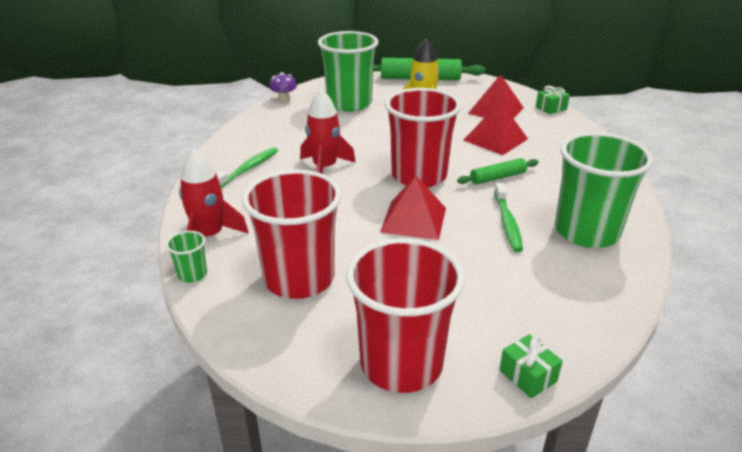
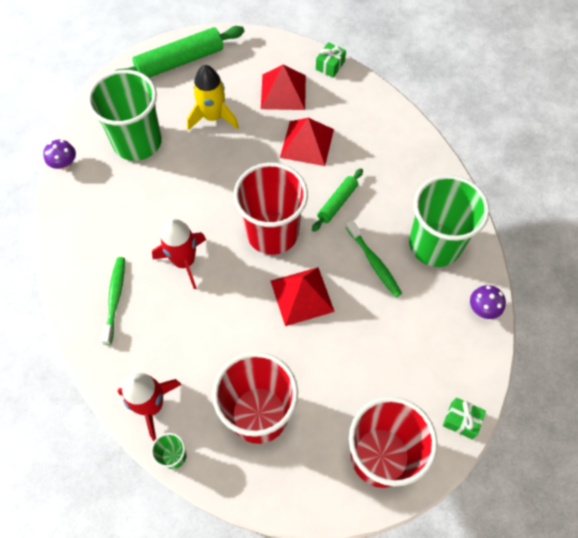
camera: 30 degrees left, 30 degrees up
none -> purple mushroom [470,285,506,319]

